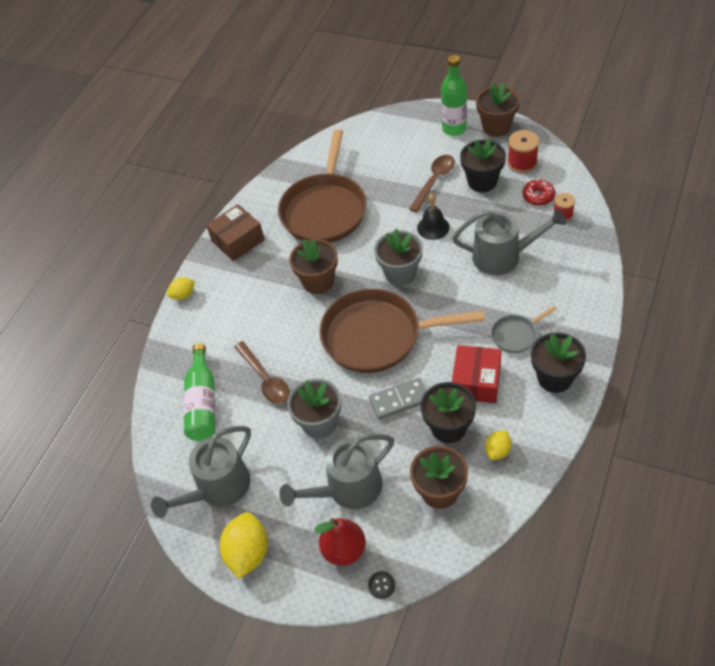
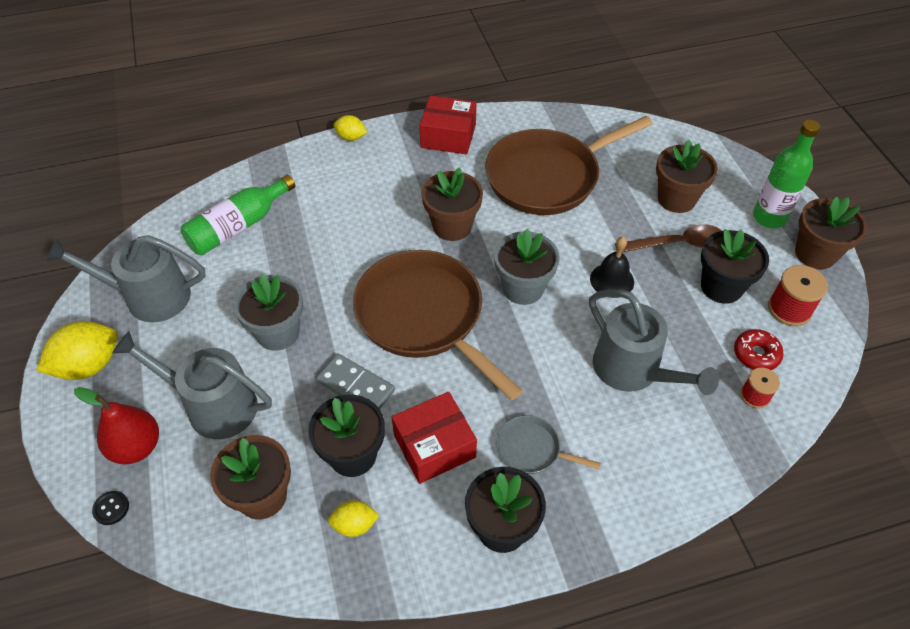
camera: 45 degrees right, 0 degrees up
brown box [206,204,265,261] -> red box [420,95,476,154]
brown spoon [234,341,290,404] -> none
none -> brown flower pot [656,140,718,213]

